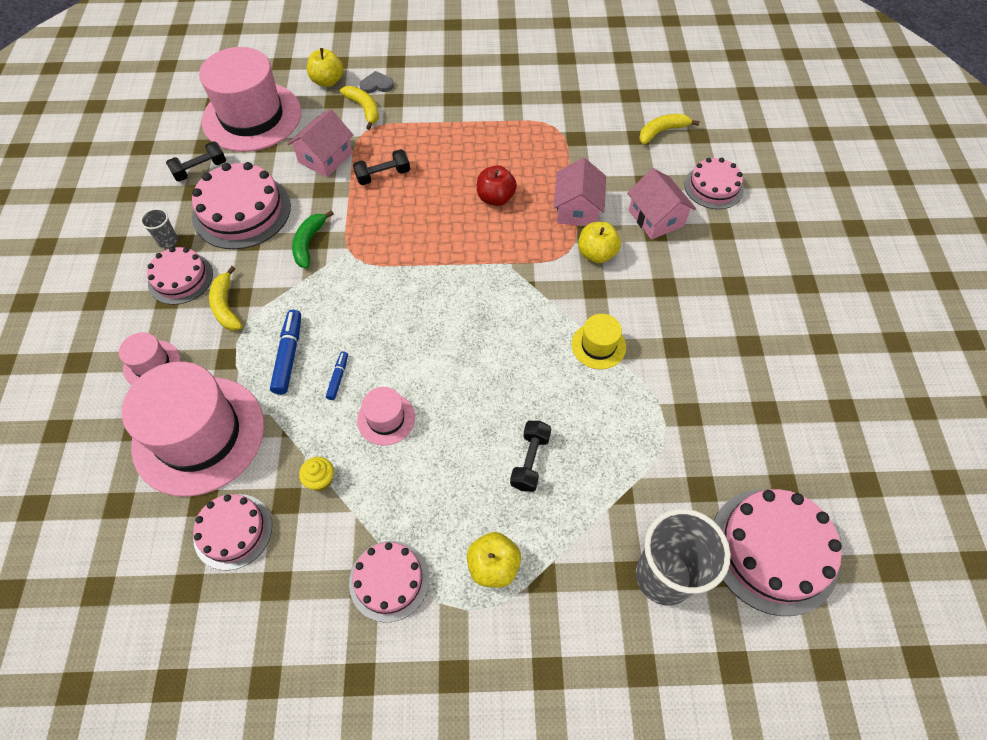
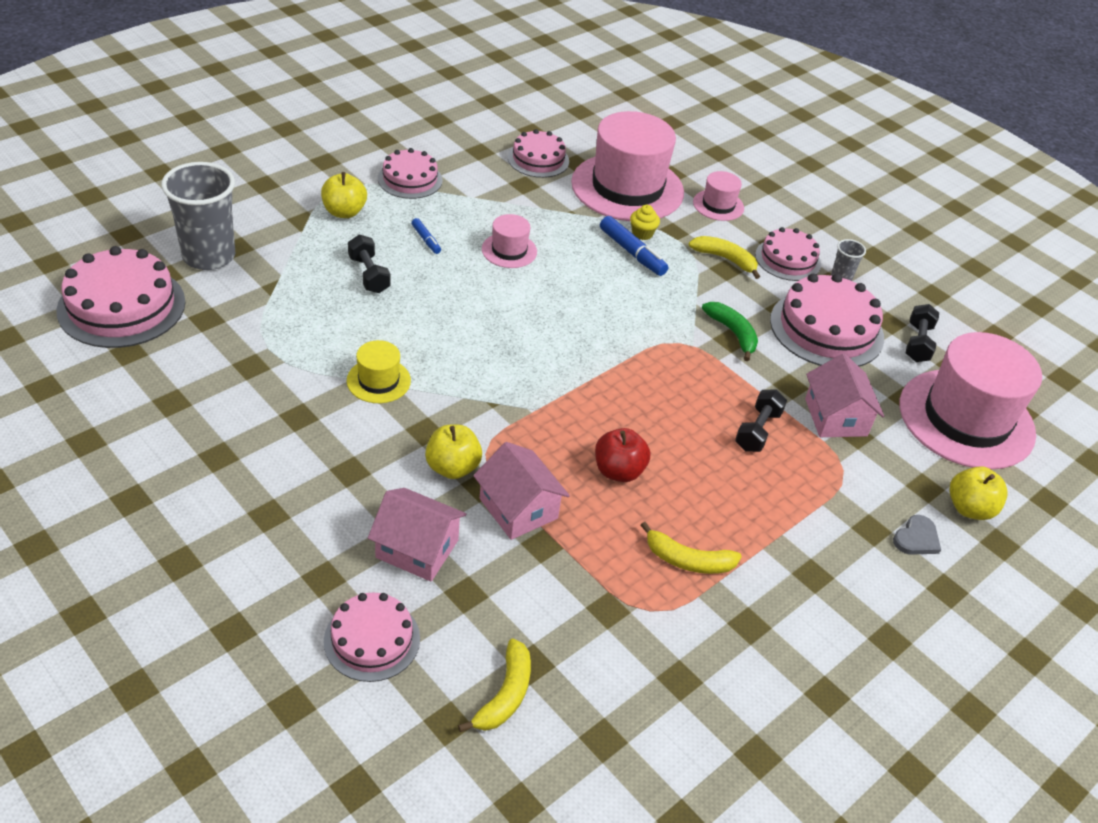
camera: 135 degrees right, 15 degrees down
yellow cupcake [299,457,334,491] -> yellow cupcake moved to [630,205,660,240]
blue marker [326,351,348,400] -> blue marker moved to [412,218,441,254]
yellow banana [340,86,379,130] -> yellow banana moved to [641,522,742,574]

